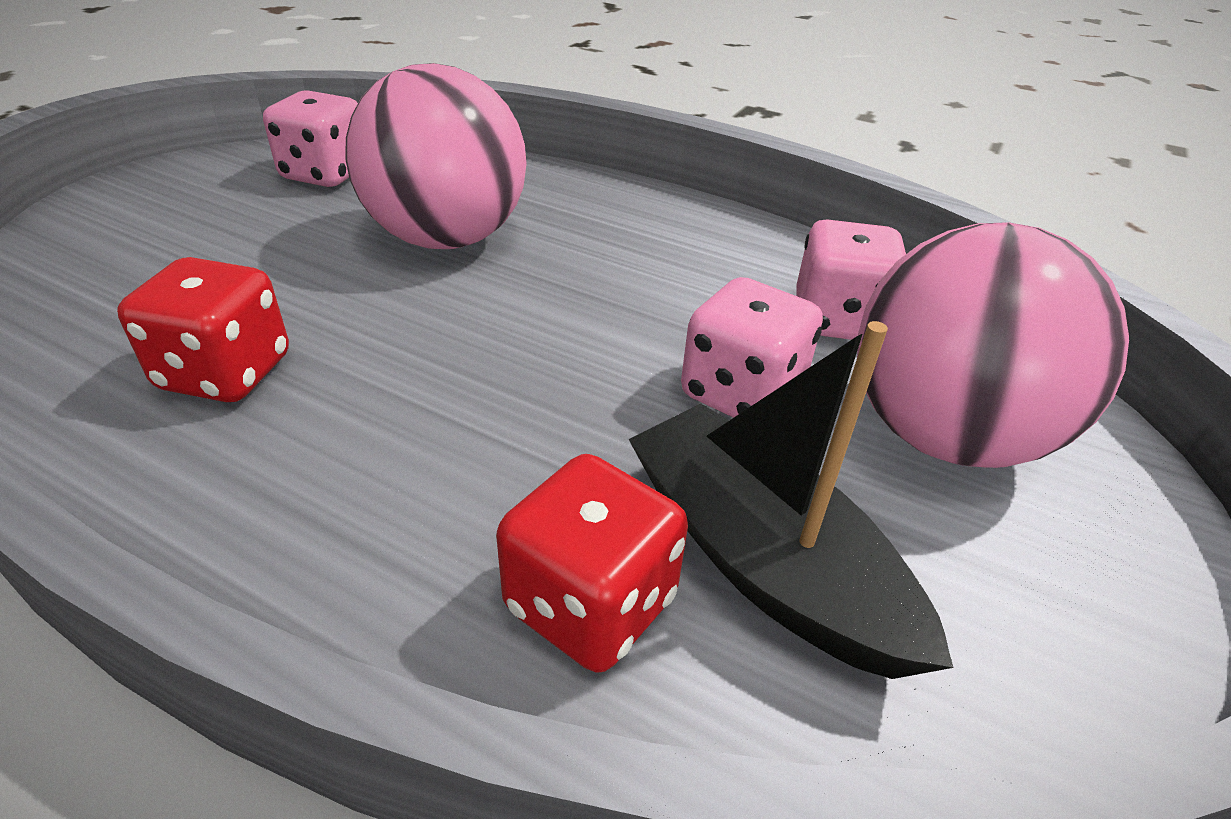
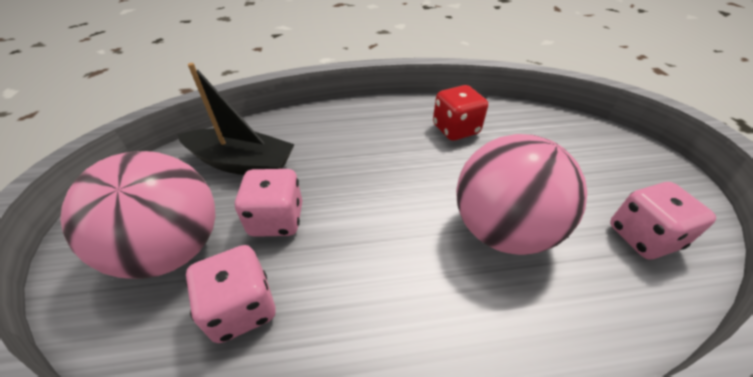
camera: 145 degrees right, 5 degrees up
red dice [496,454,688,672] -> none

